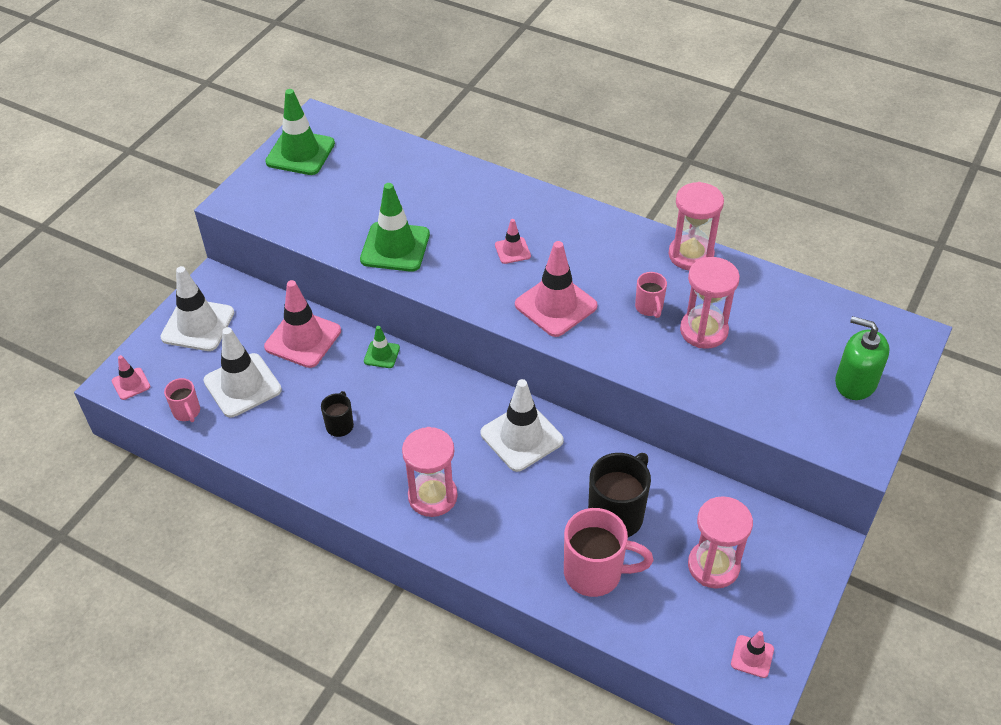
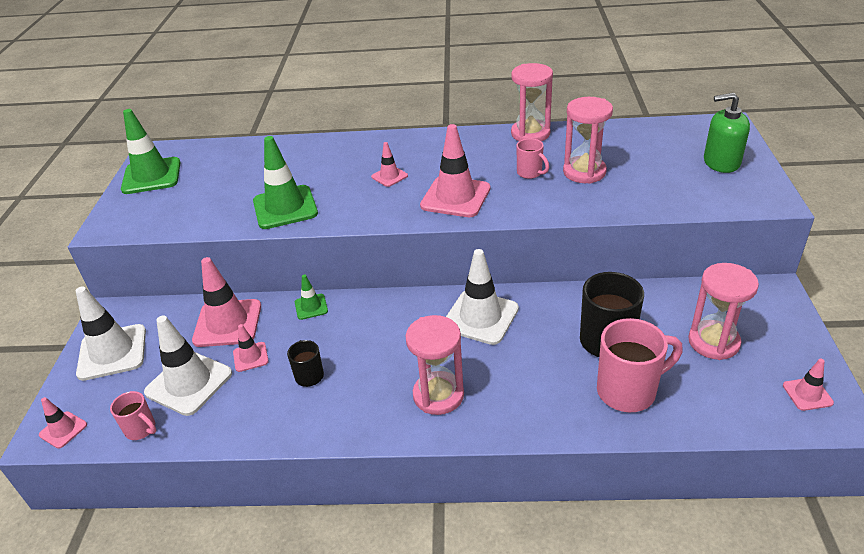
camera: 25 degrees left, 10 degrees down
none -> pink traffic cone [233,324,269,372]

